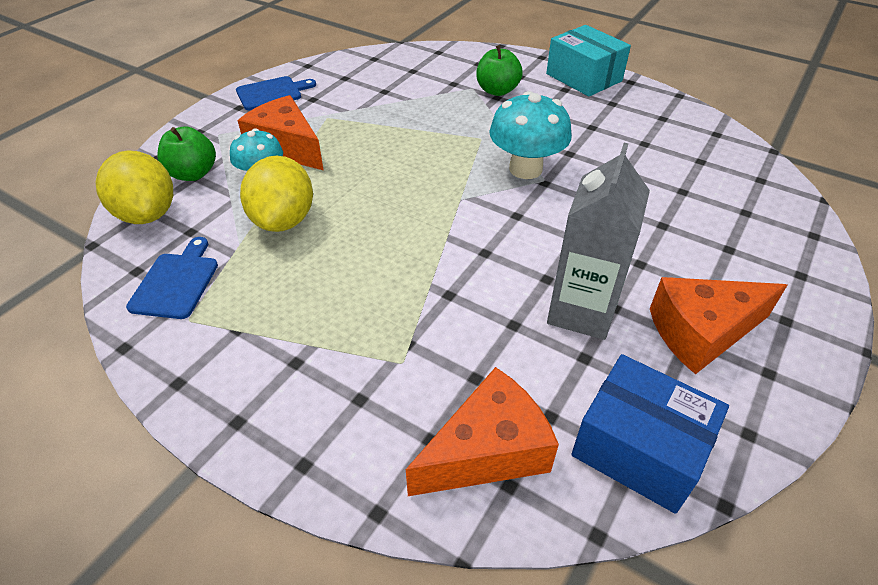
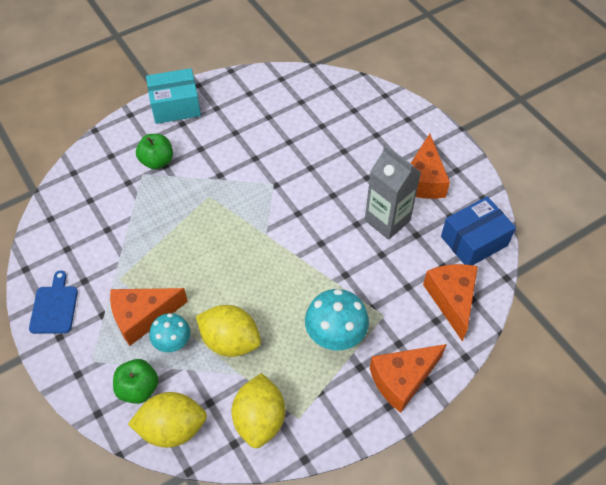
camera: 65 degrees left, 10 degrees up
blue cutting board [126,237,218,319] -> yellow lemon [231,373,285,448]
turquoise mushroom [489,91,572,179] -> turquoise mushroom moved to [305,289,369,350]
none -> orange cheese [370,344,447,413]

